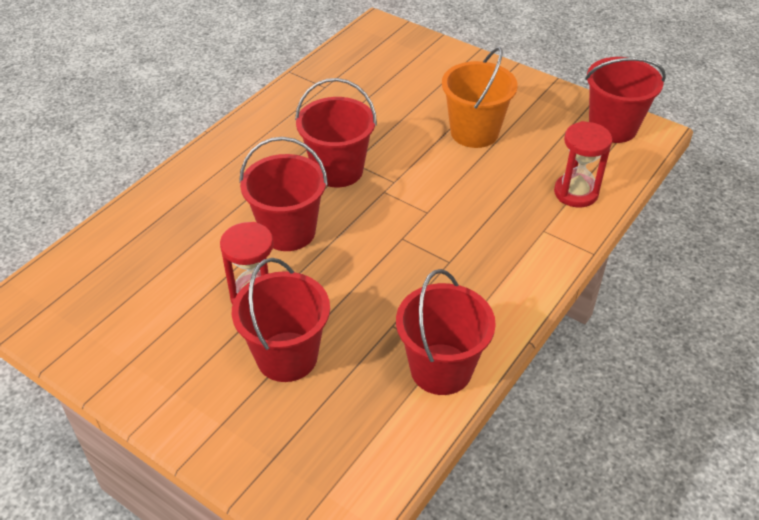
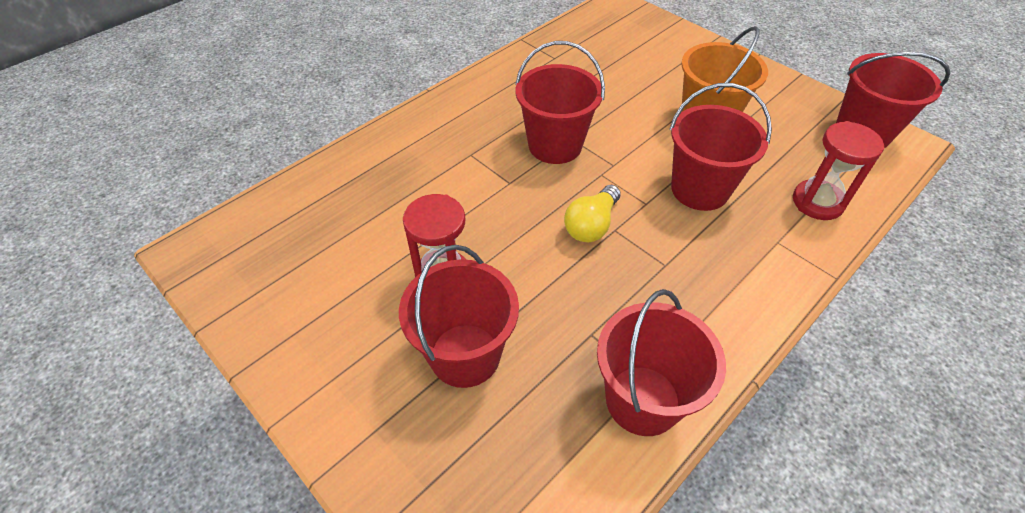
camera: 10 degrees right, 5 degrees up
red bucket [239,137,328,251] -> red bucket moved to [669,83,772,211]
none -> yellow light bulb [564,185,621,243]

